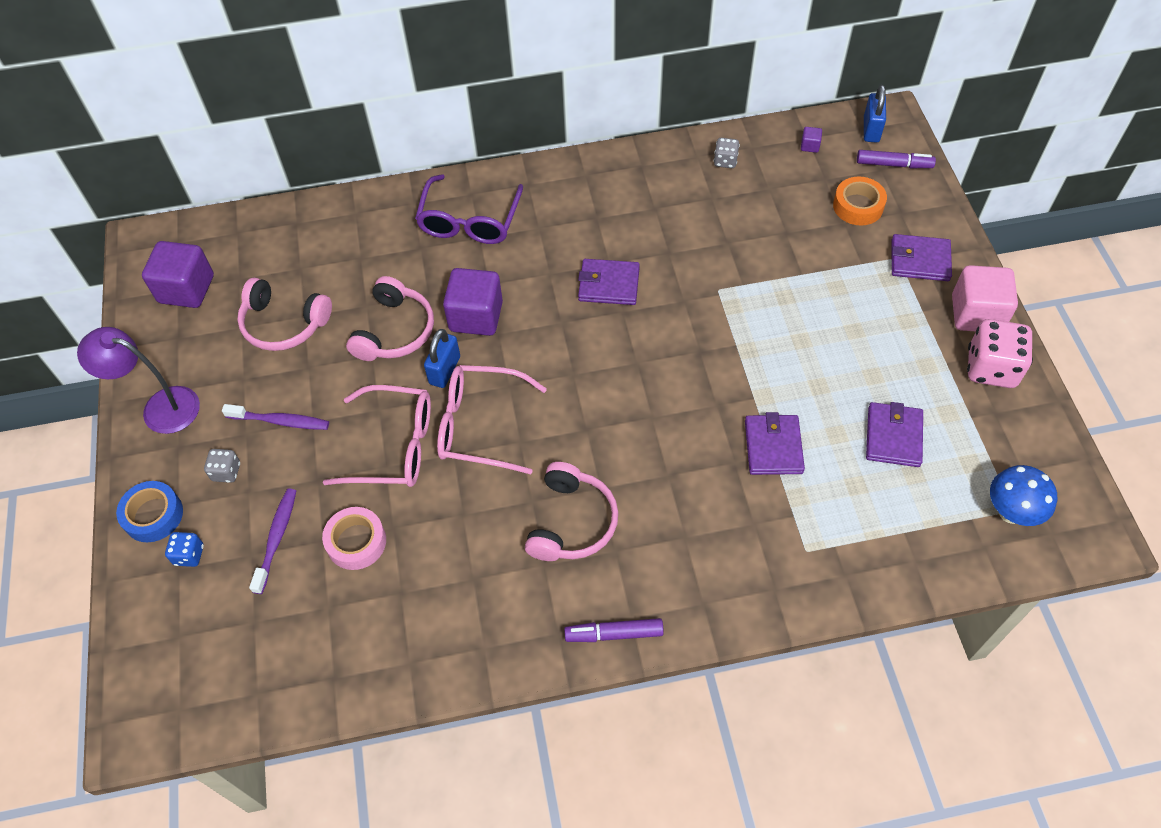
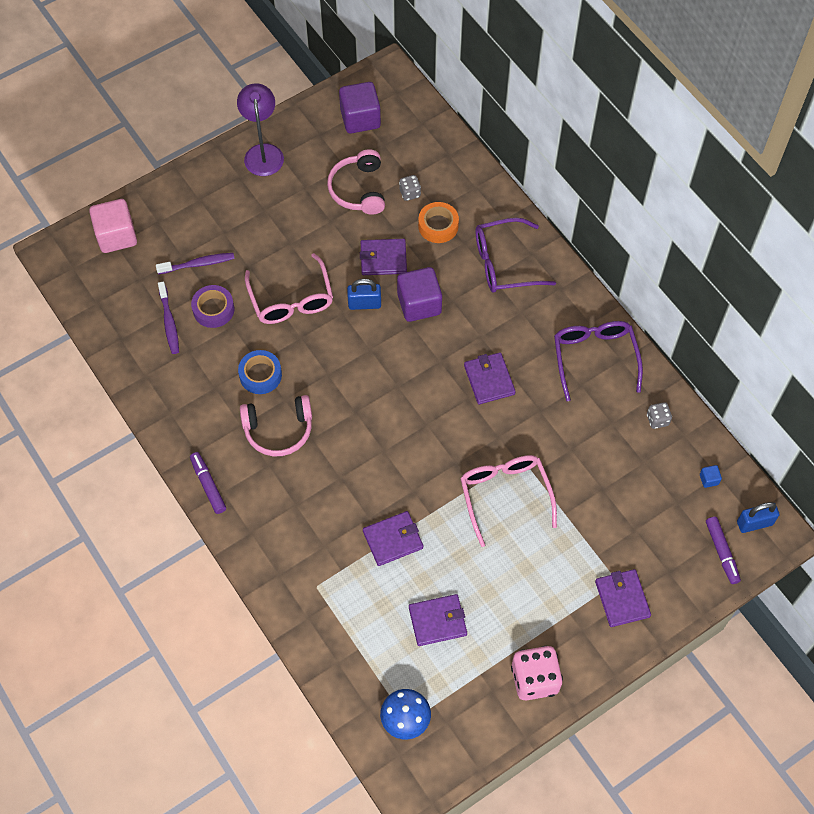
camera: 65 degrees right, 5 degrees up
blue tape [116,481,183,542] -> blue tape moved to [238,350,282,394]
blue dice [165,532,204,567] -> none
grey dice [204,449,240,483] -> grey dice moved to [399,175,421,201]
purple toothbrush [222,404,329,430] -> purple toothbrush moved to [158,281,179,354]
pink tape [322,507,386,570] -> purple tape [191,285,234,328]
pink headphones [346,276,434,361] -> purple wallet [360,239,407,275]
pink glasses [437,365,547,474] -> pink glasses moved to [460,455,557,547]
purple cube [801,127,822,153] -> blue cube [700,465,722,488]
orange tape [833,177,887,226] -> orange tape moved to [418,202,459,243]
pink cube [952,265,1018,331] -> pink cube moved to [89,199,137,253]
none -> purple glasses [554,321,643,401]

